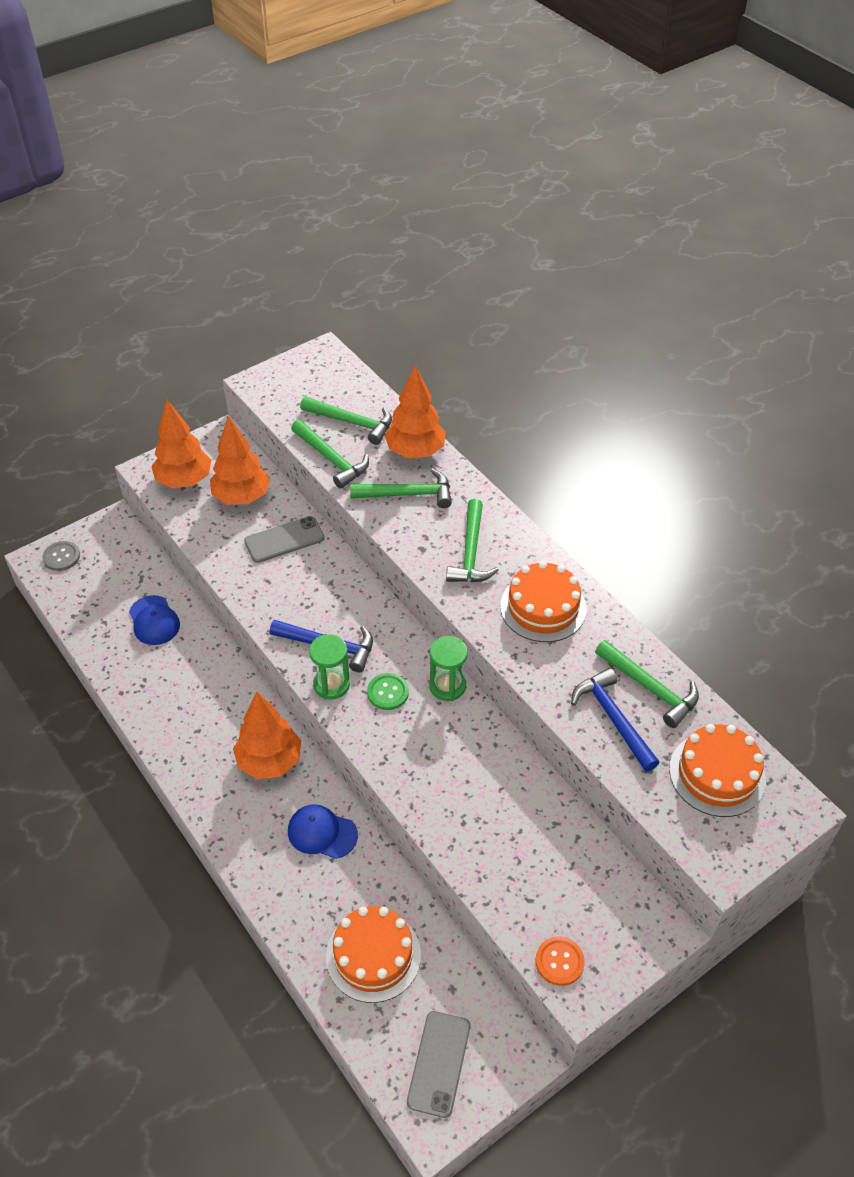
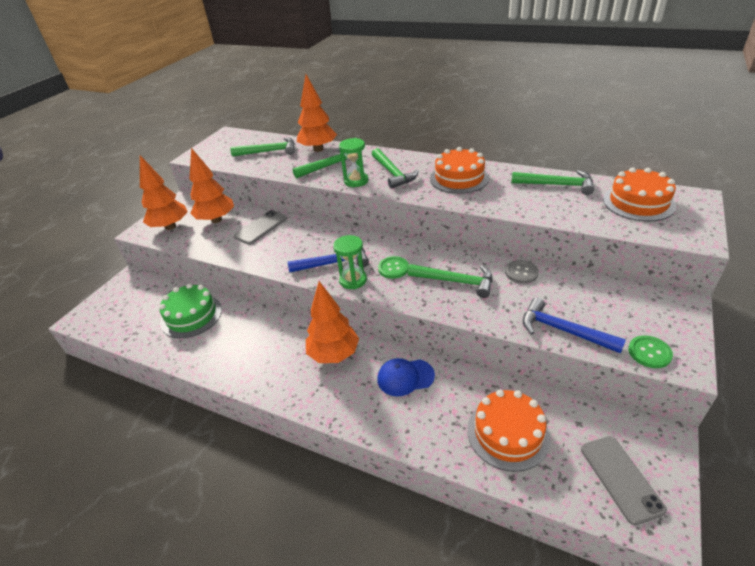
camera: 25 degrees left, 10 degrees down
grey button [43,541,80,571] -> grey button moved to [505,260,539,284]
blue cap [129,595,180,645] -> green cake [159,283,222,338]
green hammer [291,420,369,489] -> green hammer moved to [408,264,492,298]
green hourglass [429,636,468,701] -> green hourglass moved to [339,138,368,187]
orange button [535,937,585,986] -> green button [628,335,673,368]
blue hammer [571,668,659,772] -> blue hammer moved to [523,297,626,353]

